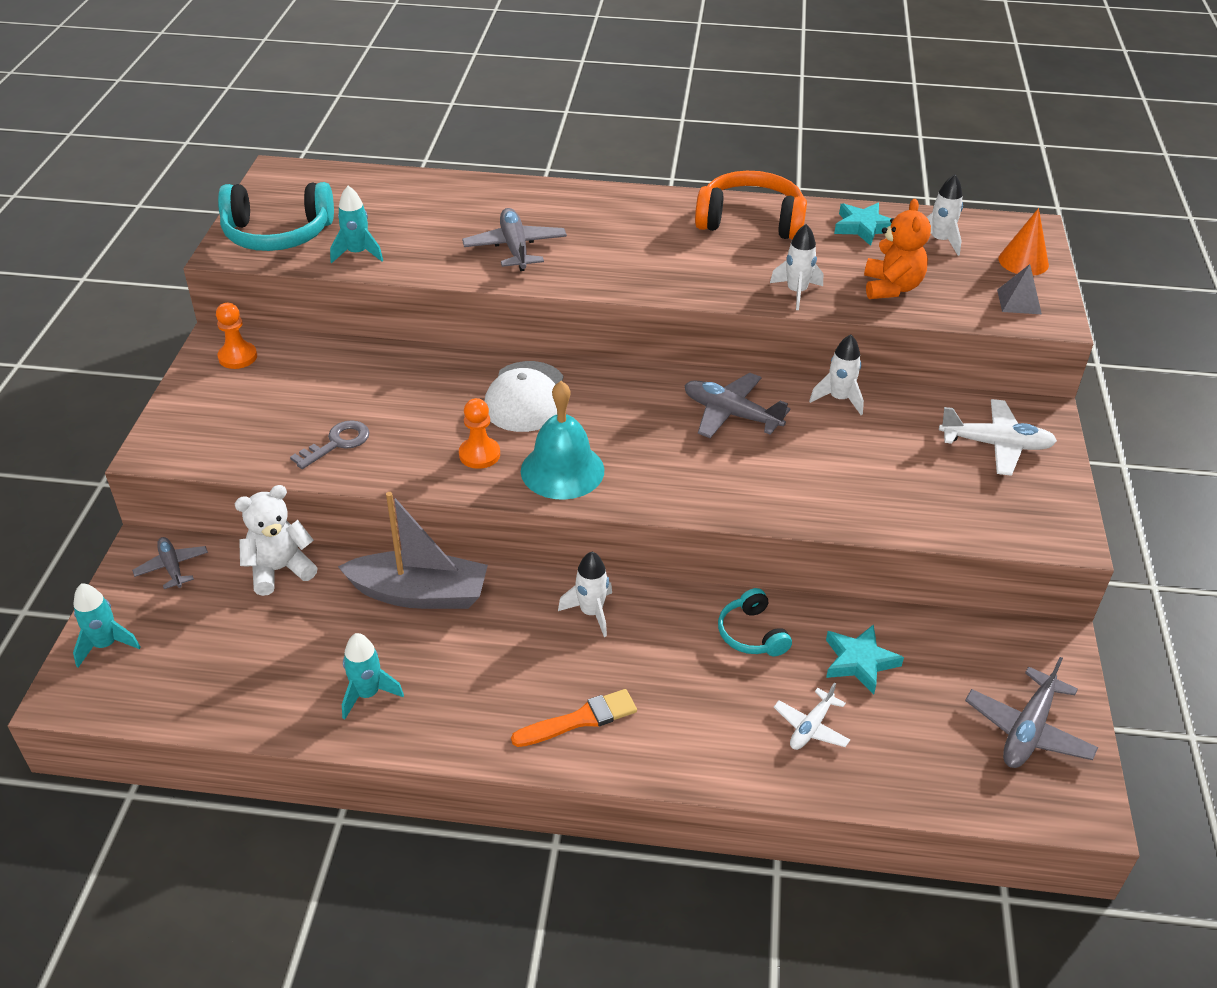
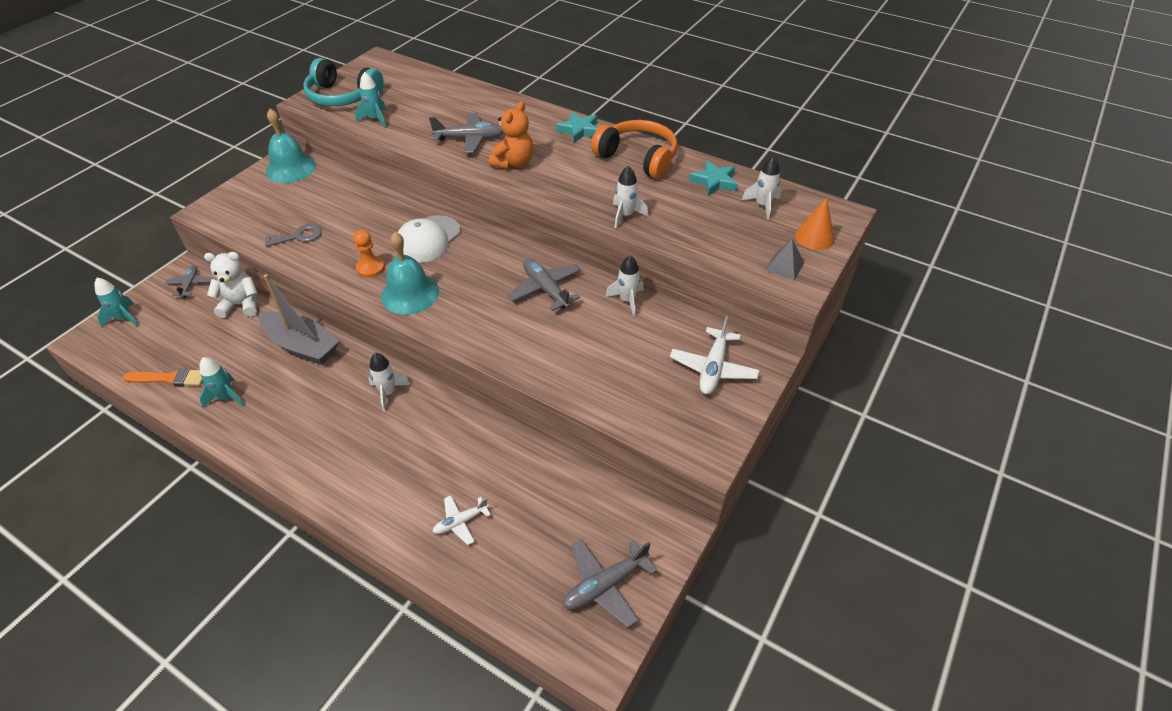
camera: 25 degrees right, 5 degrees up
orange pawn [216,303,257,369] -> turquoise bell [266,109,316,183]
grey plane [462,208,567,271] -> grey plane turned 75 degrees clockwise [429,113,503,153]
orange brush [511,689,637,747] -> orange brush moved to [123,369,203,386]
turquoise headphones [718,588,792,656] -> none
turquoise star [826,624,904,694] -> turquoise star moved to [556,112,597,143]
orange teddy bear [864,199,931,299] -> orange teddy bear moved to [489,101,533,169]
white plane [939,399,1057,476] -> white plane turned 75 degrees clockwise [670,316,760,394]

